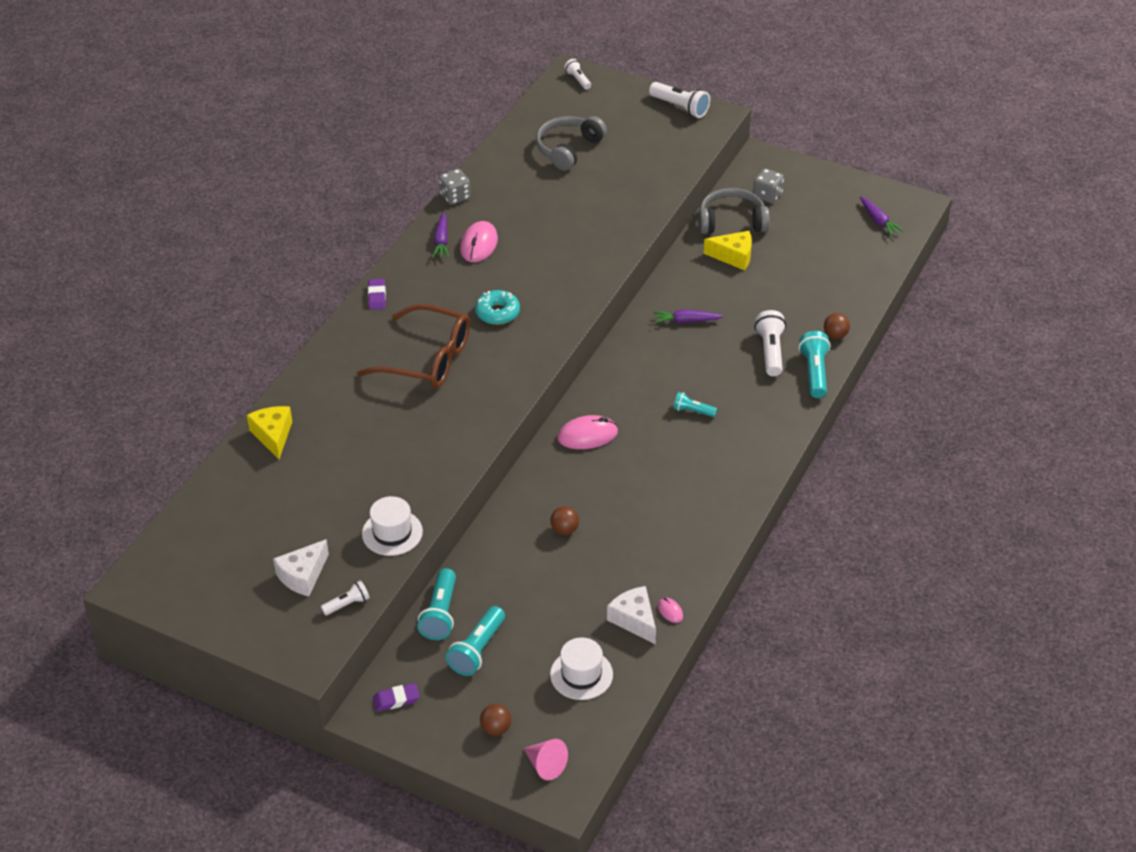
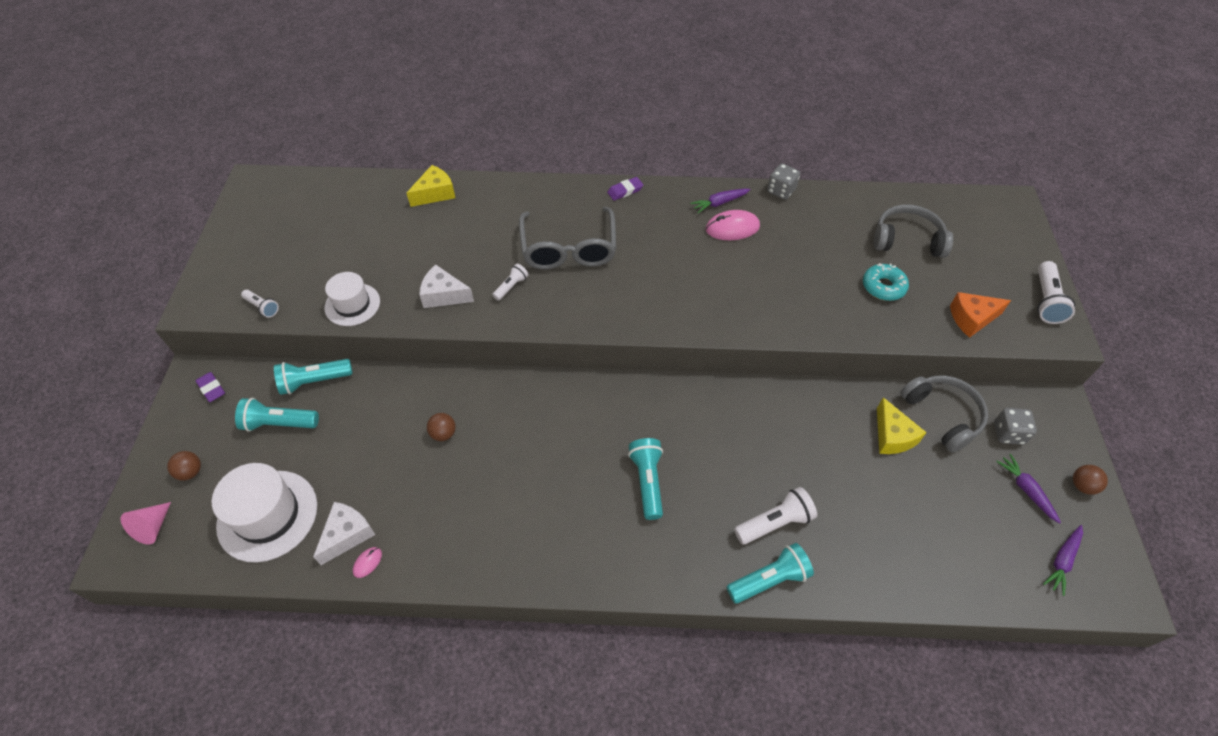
camera: 65 degrees right, 10 degrees up
white cheese [273,539,329,596] -> white cheese moved to [419,264,474,308]
brown glasses [357,304,470,388] -> grey glasses [519,207,616,270]
turquoise donut [475,290,520,325] -> turquoise donut moved to [863,263,909,301]
white hat [550,637,613,700] -> white hat [212,463,317,563], size x1.59
pink mouse [557,415,618,449] -> none
white flashlight [564,59,591,89] -> white flashlight moved to [492,263,529,301]
purple carrot [653,309,723,323] -> purple carrot moved to [996,454,1061,524]
turquoise flashlight [673,392,717,417] -> turquoise flashlight [628,438,663,520], size x1.68
brown ball [824,313,850,339] -> brown ball moved to [1073,465,1108,495]
none -> orange cheese [950,292,1011,338]

